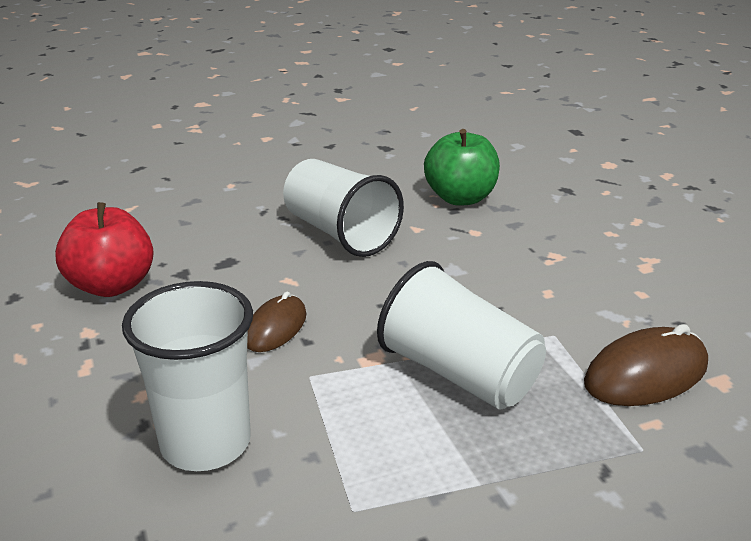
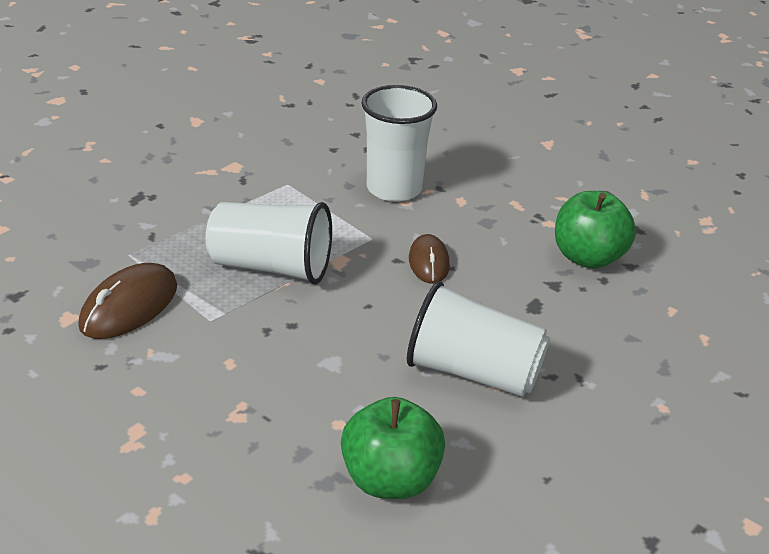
camera: 150 degrees right, 5 degrees up
red apple [55,202,154,297] -> green apple [555,191,636,269]

